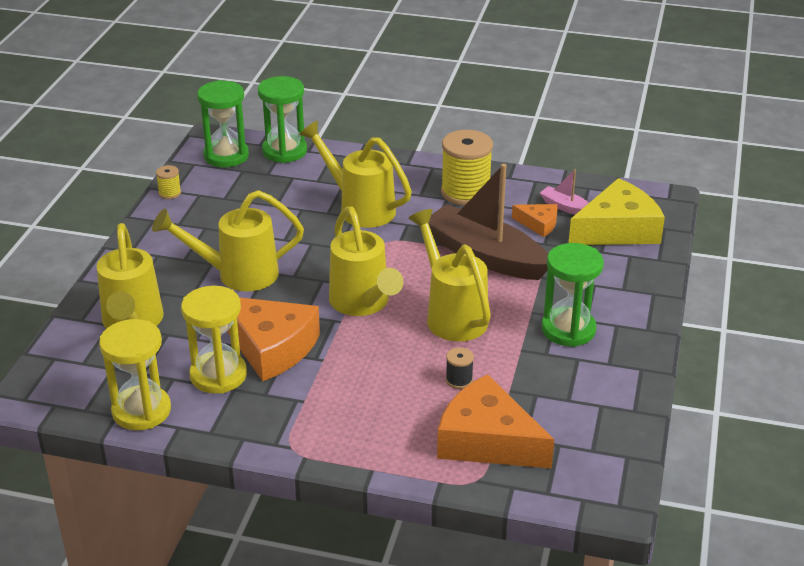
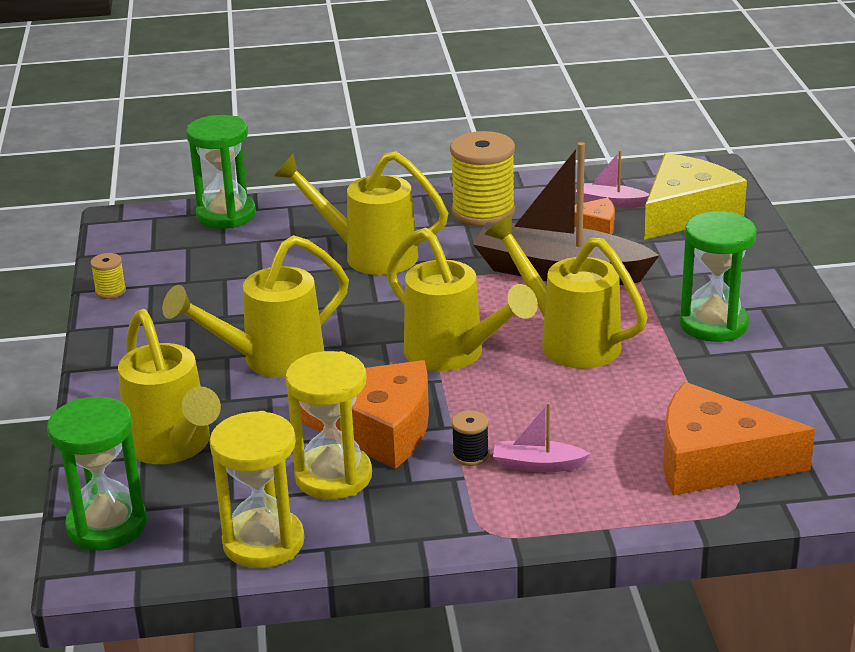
camera: 20 degrees left, 5 degrees down
green hourglass [197,80,249,167] -> green hourglass moved to [47,397,147,551]
black spool [446,347,474,389] -> black spool moved to [452,410,489,466]
none -> pink boat [493,402,590,472]

